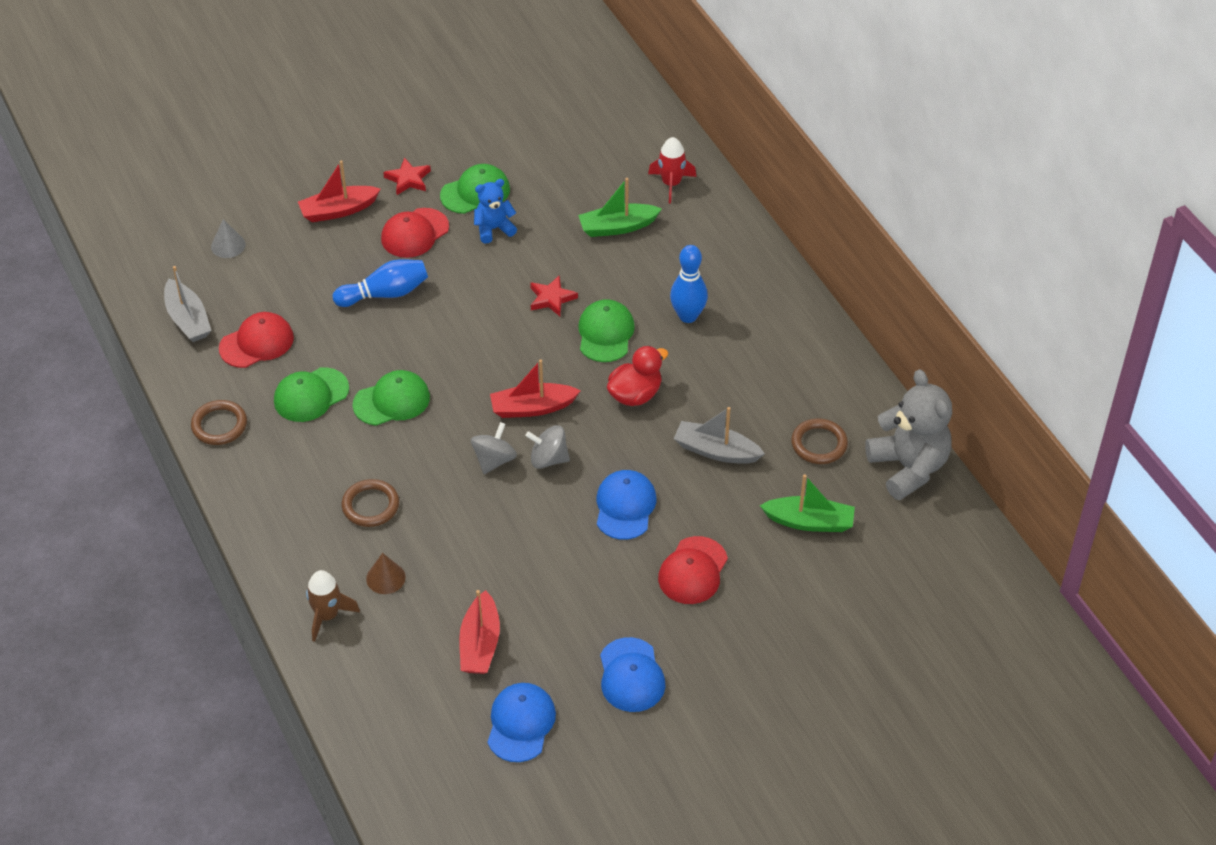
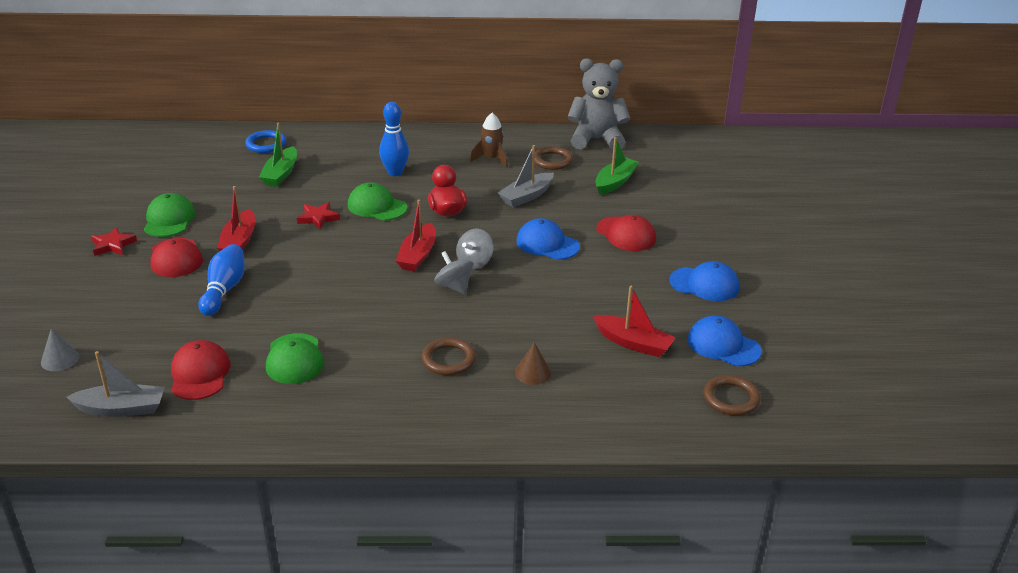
camera: 65 degrees left, 15 degrees down
brown ring [191,400,247,445] -> brown ring moved to [703,375,761,416]
red boat [298,160,381,222] -> red boat moved to [217,186,255,251]
brown rocket [306,570,360,642] -> brown rocket moved to [470,113,508,168]
green cap [352,370,430,426] -> none
blue teddy bear [474,179,517,243] -> none
red rocket [648,137,696,204] -> blue ring [245,130,287,153]

